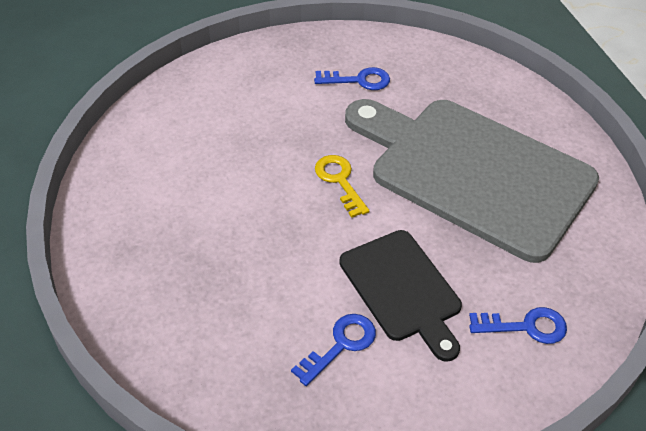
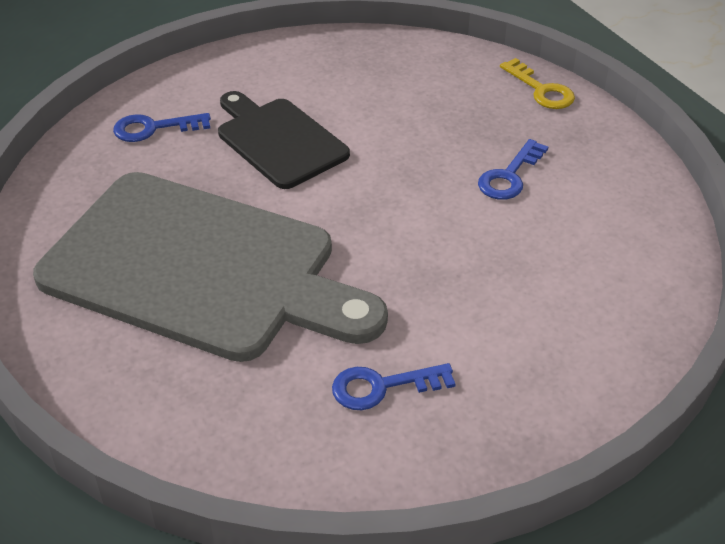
camera: 170 degrees right, 5 degrees down
blue key [291,314,376,386] -> blue key moved to [478,139,548,200]
yellow key [315,155,369,218] -> yellow key moved to [500,58,575,109]

